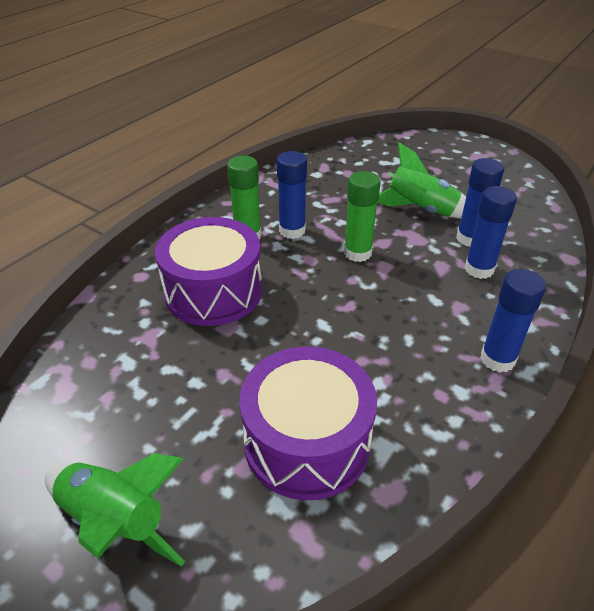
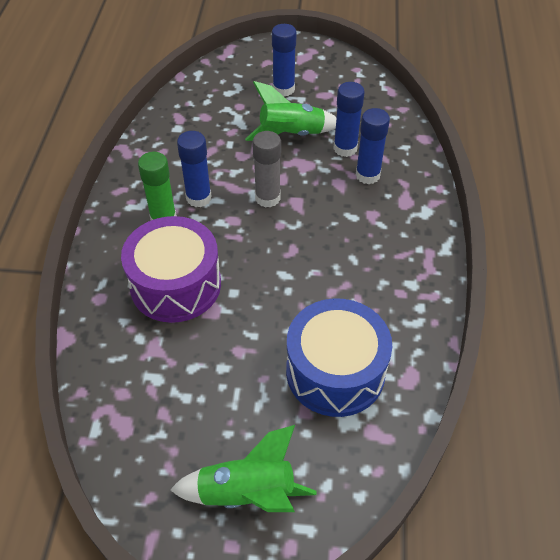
camera: 30 degrees left, 10 degrees up
purple drum [239,346,377,500] -> blue drum [286,298,392,417]
green glue stick [344,171,381,262] -> grey glue stick [252,131,281,208]
blue glue stick [480,269,546,372] -> blue glue stick moved to [272,24,297,96]

